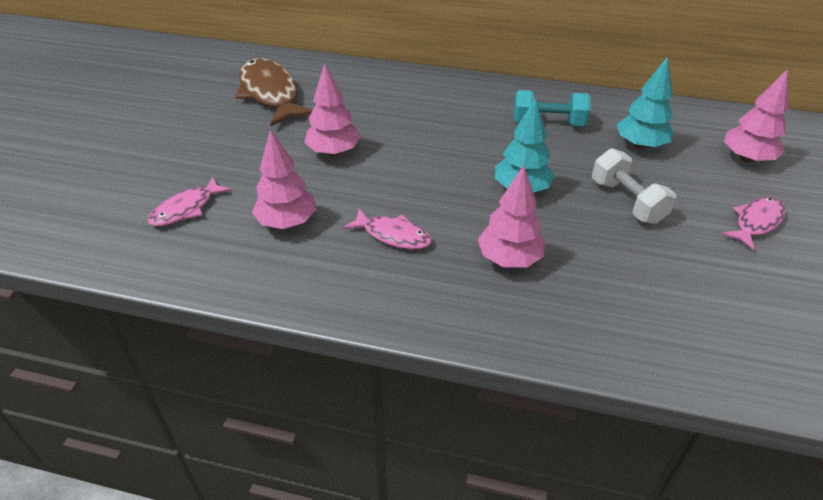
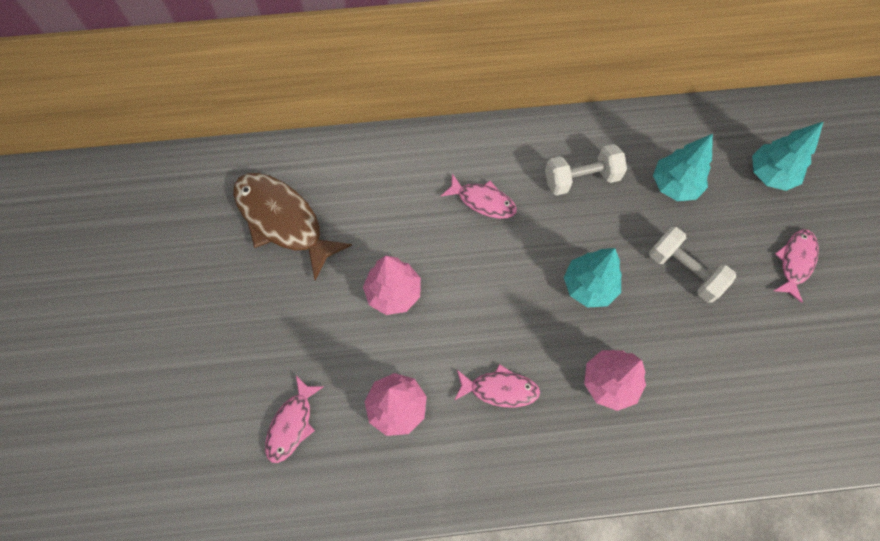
camera: 20 degrees left, 25 degrees up
turquoise dumbbell [513,90,591,126] -> white dumbbell [545,144,627,195]
pink tree [724,69,788,163] -> turquoise tree [752,121,824,191]
none -> pink fish [441,174,517,219]

